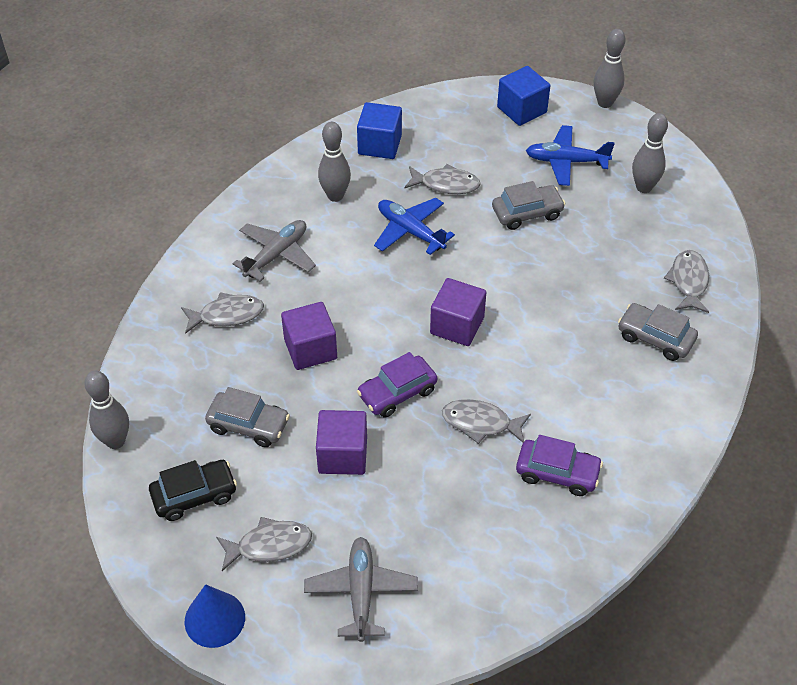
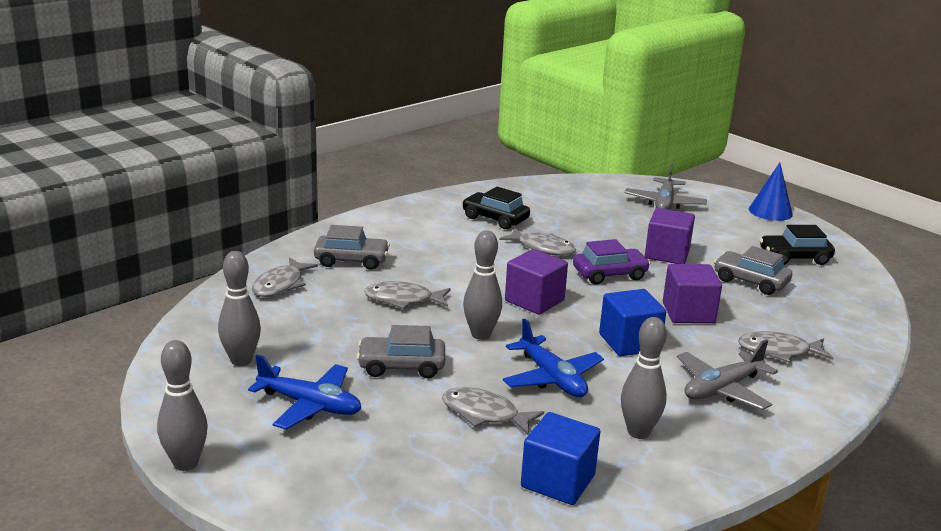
camera: 165 degrees left, 25 degrees down
grey bowling pin [84,371,129,449] -> grey bowling pin moved to [463,231,502,340]
grey fish [216,517,312,571] -> grey fish moved to [364,281,450,309]
blue cube [497,66,550,126] -> blue cube moved to [599,289,666,356]
purple car [516,435,603,496] -> black car [462,187,530,229]
grey car [618,303,698,361] -> grey car turned 45 degrees counterclockwise [314,225,390,270]

